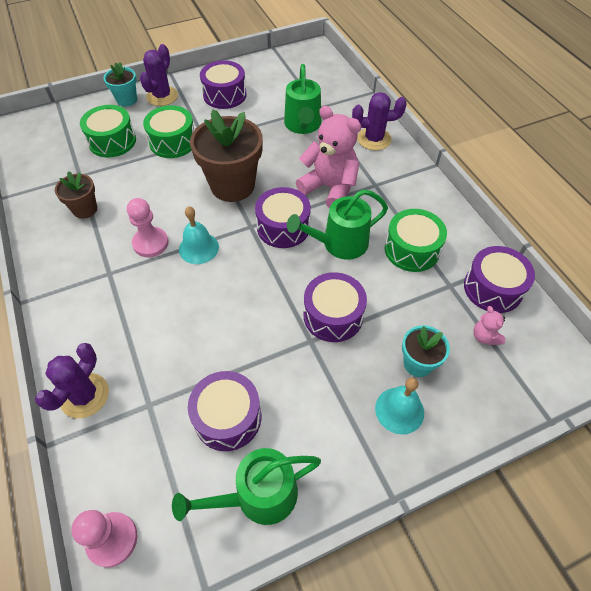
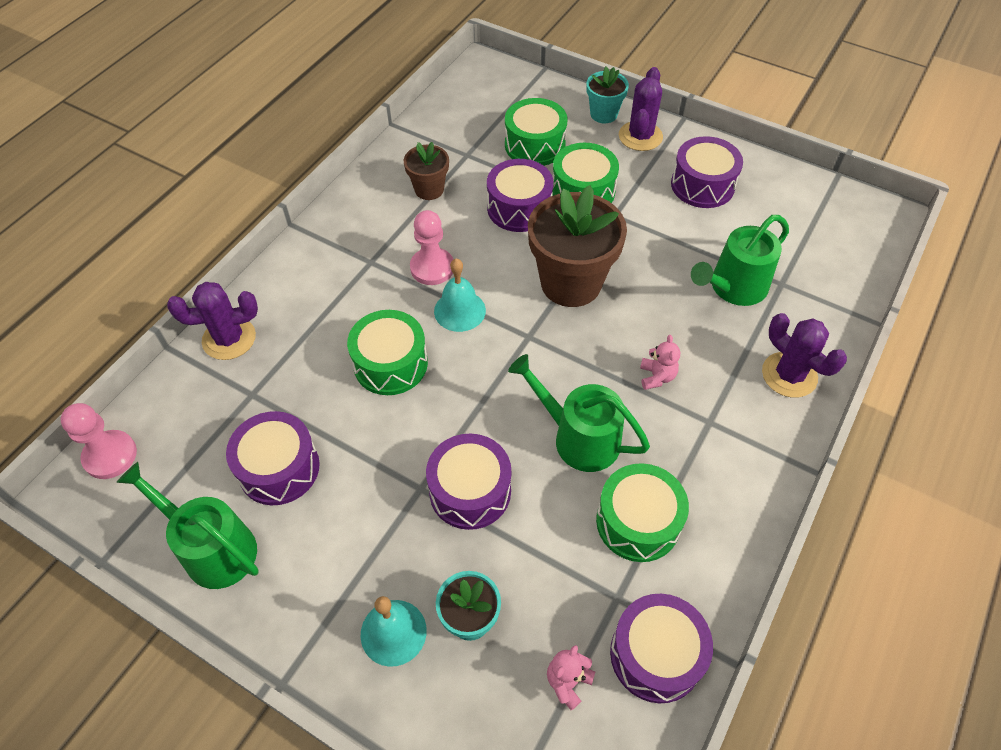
camera: 55 degrees right, 0 degrees up
purple cactus [140,44,178,106] -> purple cactus turned 60 degrees counterclockwise [619,67,663,151]
purple drum [255,187,311,248] -> purple drum moved to [487,159,553,232]
pink teddy bear [296,106,361,208] -> pink teddy bear [640,335,680,390], size x0.44
none -> green drum [347,310,428,395]

